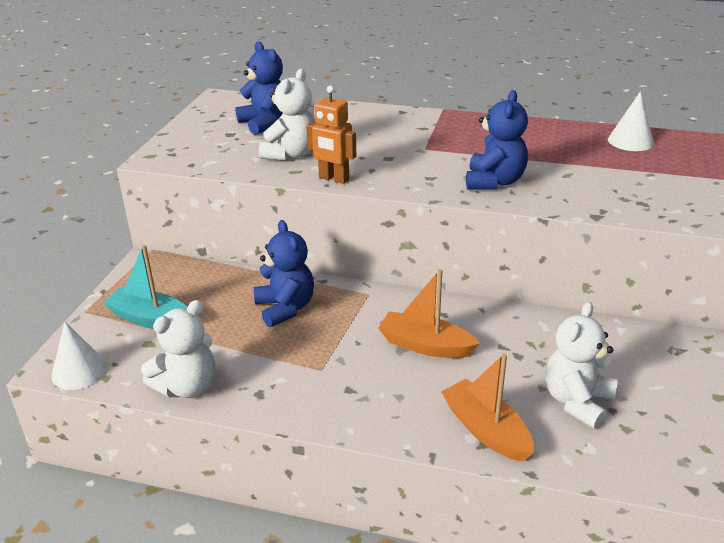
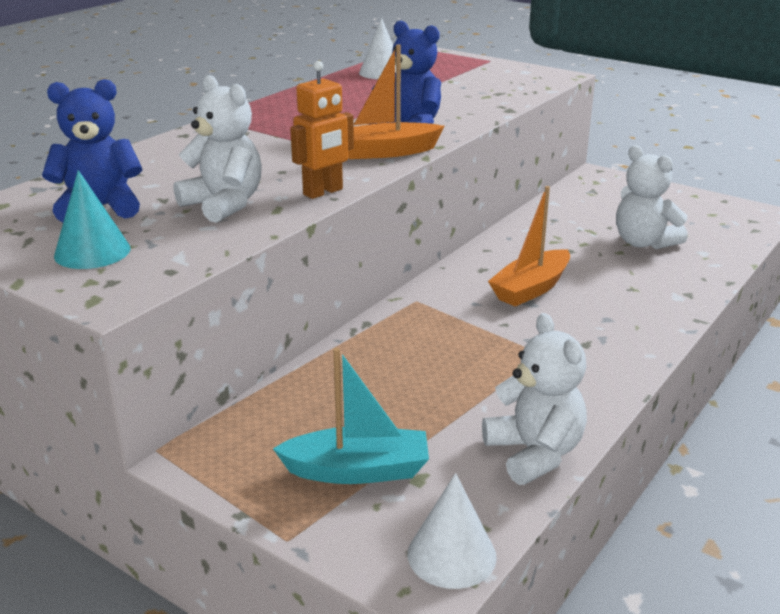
camera: 70 degrees left, 5 degrees down
turquoise boat [103,245,187,329] -> turquoise boat turned 135 degrees counterclockwise [273,348,429,484]
blue teddy bear [254,220,314,327] -> none
orange boat [441,353,534,462] -> orange boat moved to [348,44,444,159]
none -> turquoise cone [54,170,131,269]

